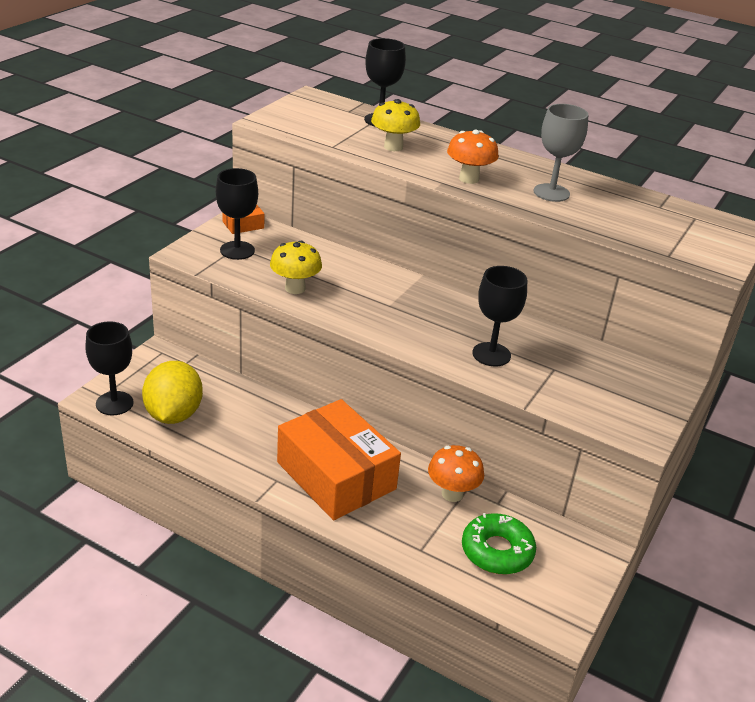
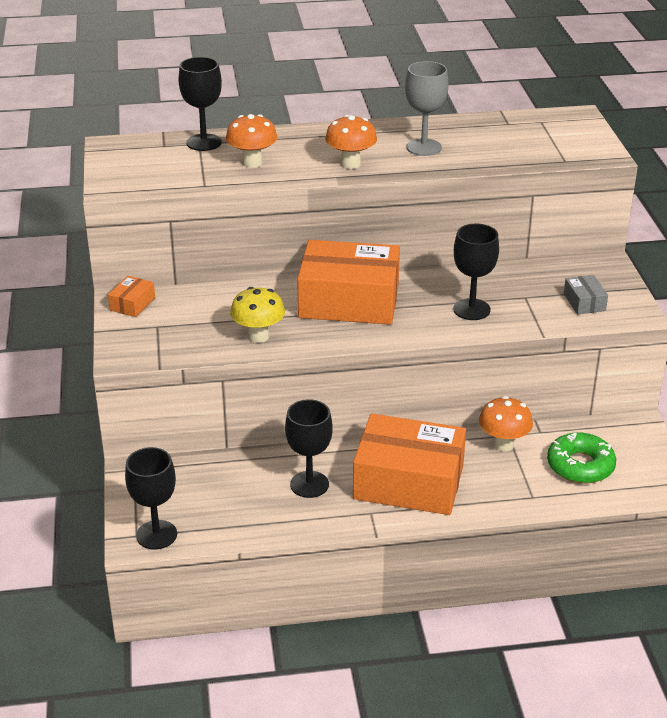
camera: 35 degrees left, 0 degrees up
yellow lemon [142,361,203,424] -> none
black goblet [216,168,258,260] -> black goblet moved to [285,399,333,498]
yellow mushroom [371,99,420,151] -> orange mushroom [226,114,277,168]
none -> orange box [297,240,400,325]
none -> grey box [564,275,608,315]

